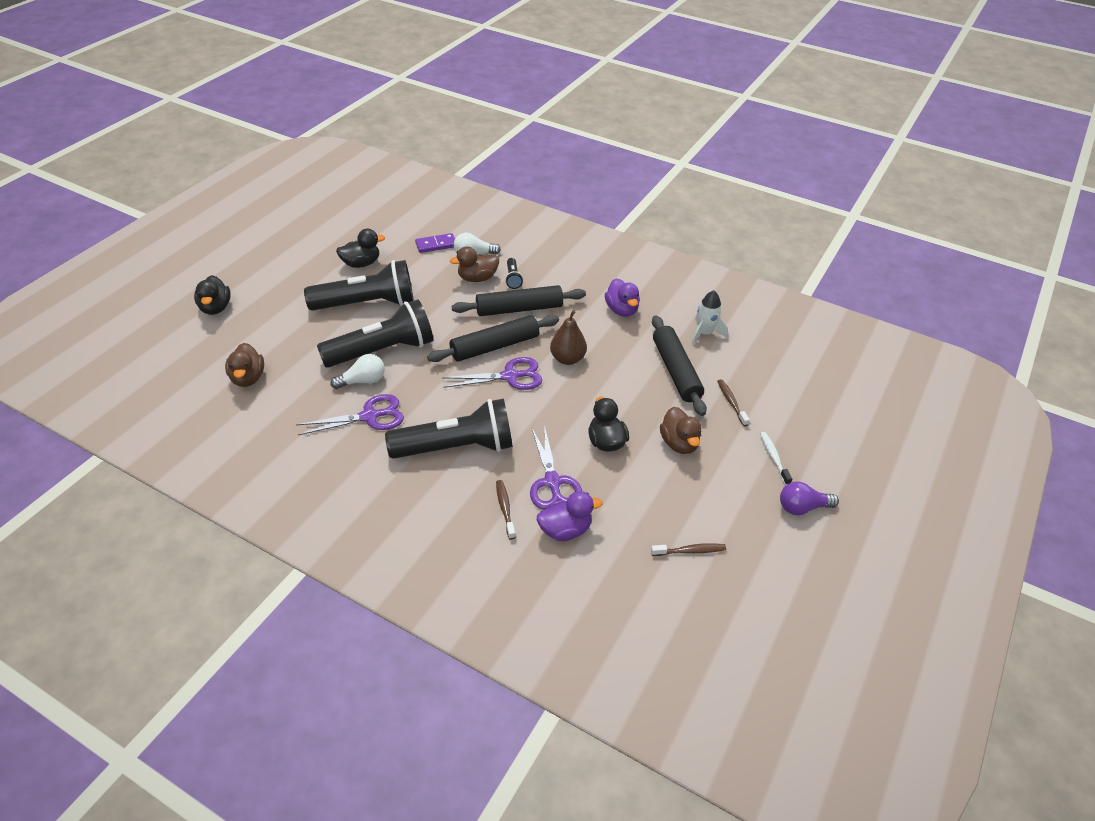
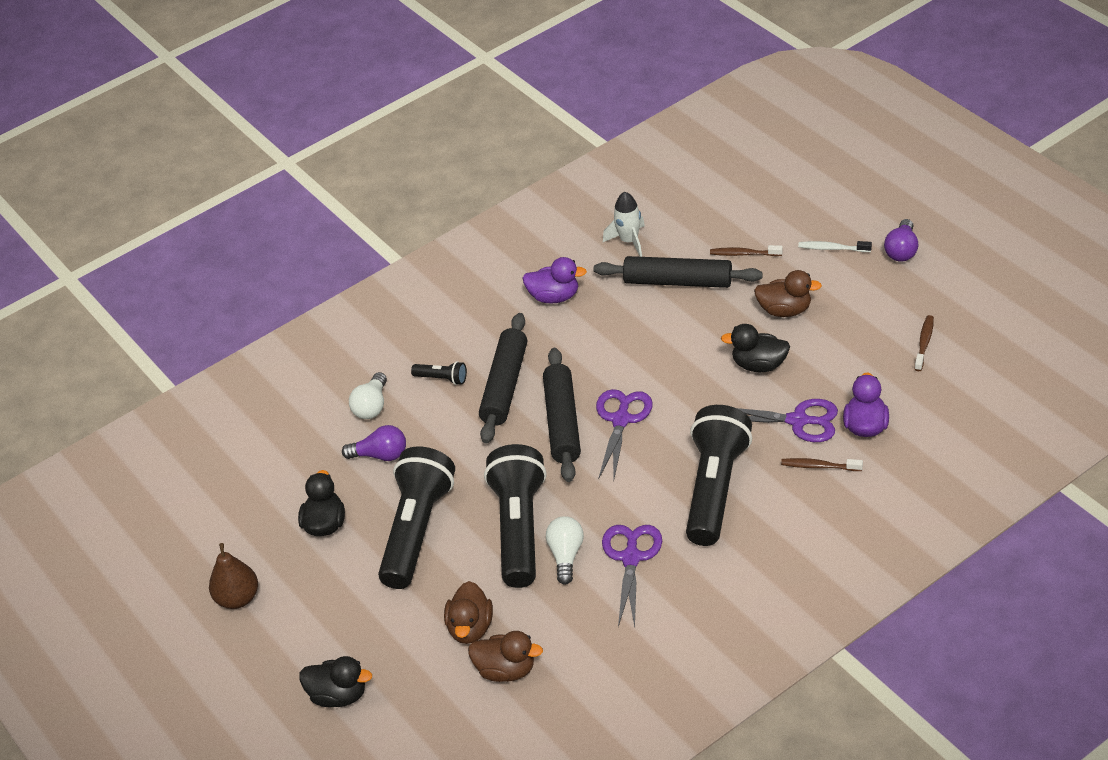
camera: 60 degrees left, 0 degrees up
purple domino [415,233,455,253] -> none
brown duck [450,247,499,282] -> brown duck moved to [444,581,493,644]
brown pear [550,310,587,365] -> brown pear moved to [209,543,258,609]
none -> purple light bulb [342,425,406,461]

